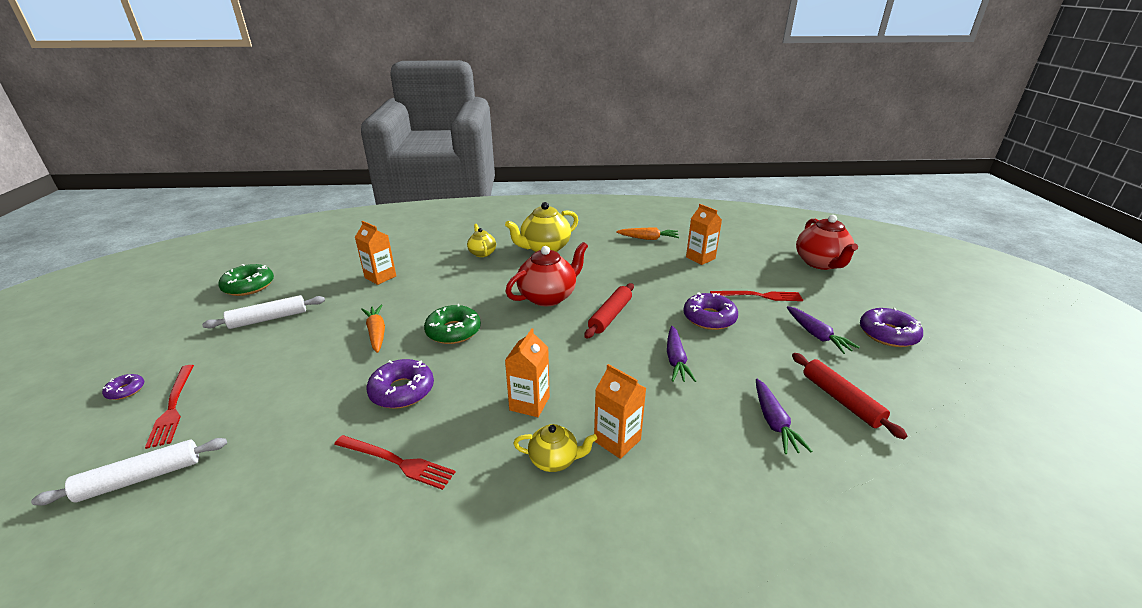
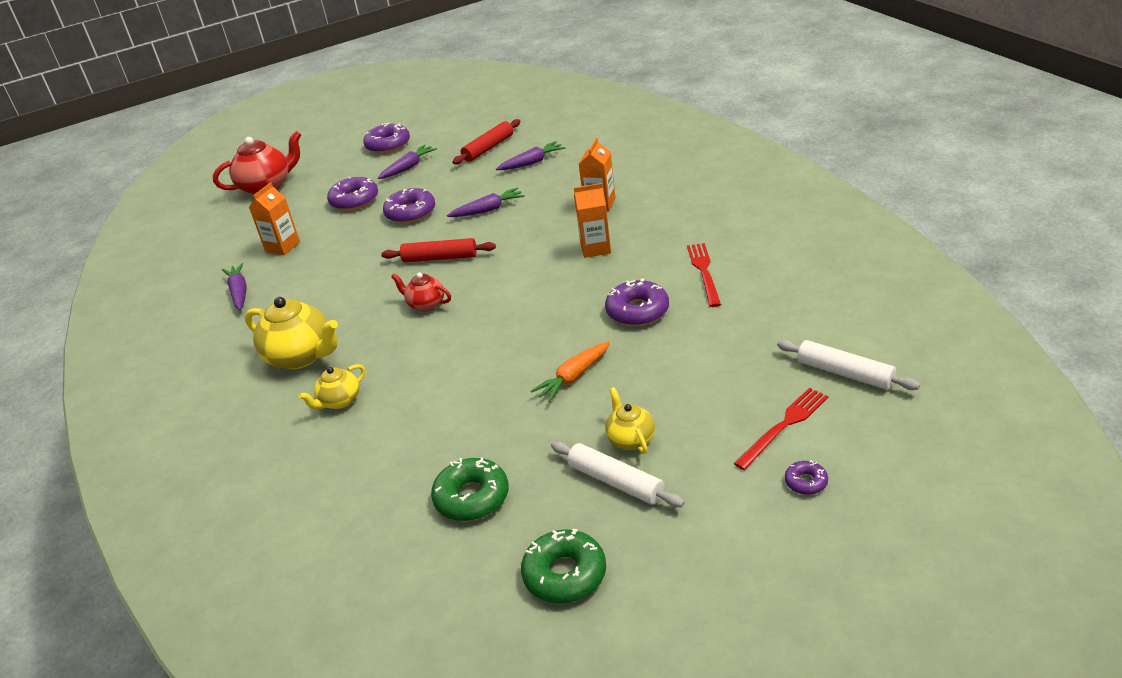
camera: 110 degrees left, 5 degrees up
orange carton [355,221,396,285] -> none
green donut [424,304,481,344] -> green donut moved to [431,457,509,521]
red teapot [505,242,588,307] -> red teapot [391,273,451,312], size x0.56
yellow teapot [513,424,597,472] -> yellow teapot moved to [605,387,655,454]
orange carrot [616,227,679,240] -> purple carrot [222,263,247,310]
red fork [710,291,803,301] -> purple donut [327,177,378,211]

